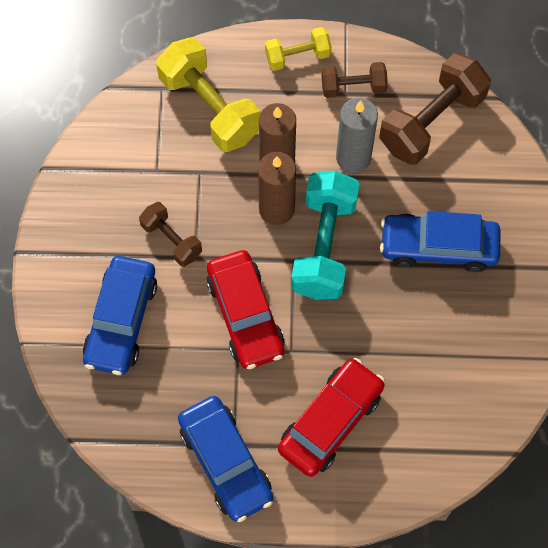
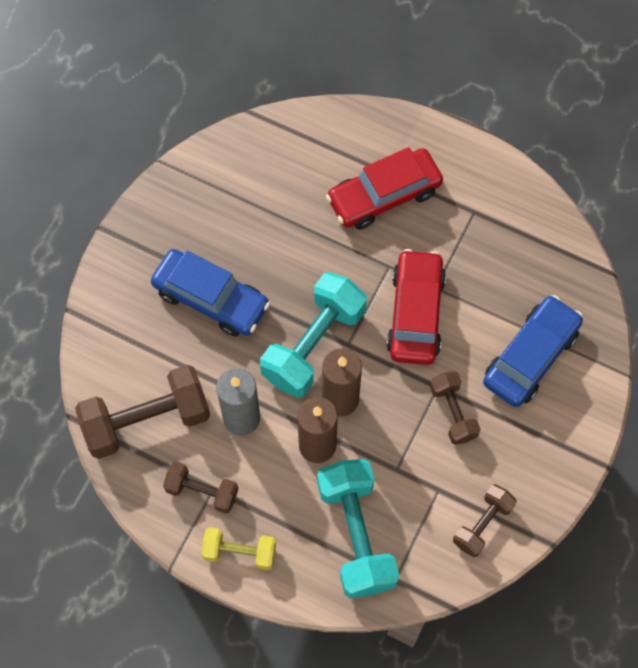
camera: 155 degrees left, 0 degrees up
yellow dumbbell [156,37,261,152] -> turquoise dumbbell [317,459,399,598]
blue car [178,396,273,522] -> none
none -> brown dumbbell [453,484,517,557]

